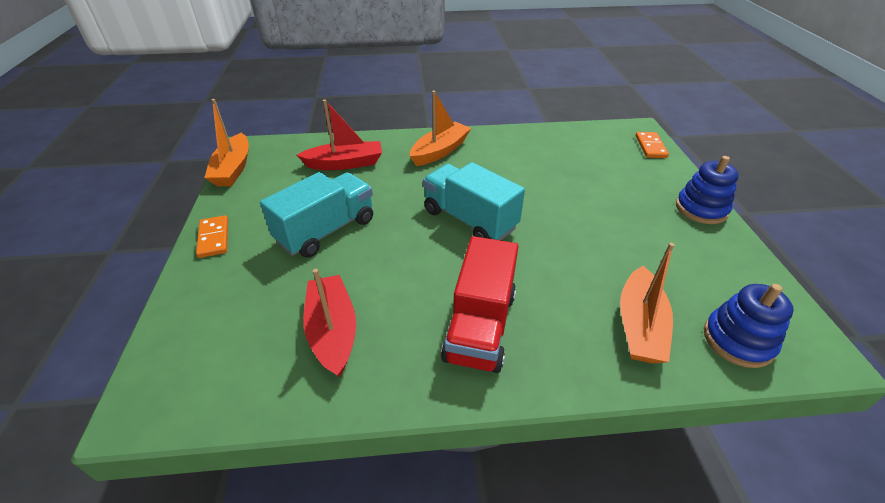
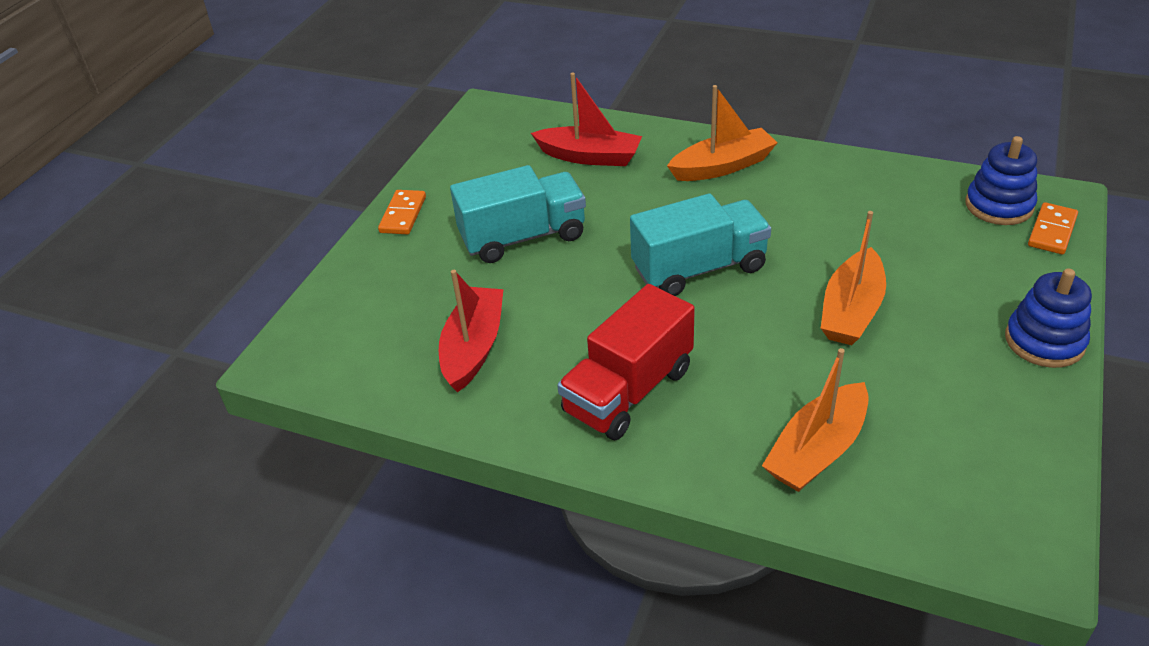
camera: 30 degrees right, 0 degrees up
orange boat [204,99,249,186] -> orange boat moved to [821,211,886,345]
turquoise truck [423,162,525,240] -> turquoise truck turned 90 degrees clockwise [630,193,771,296]
blue stacking toy [704,284,794,368] -> blue stacking toy moved to [966,136,1037,225]

